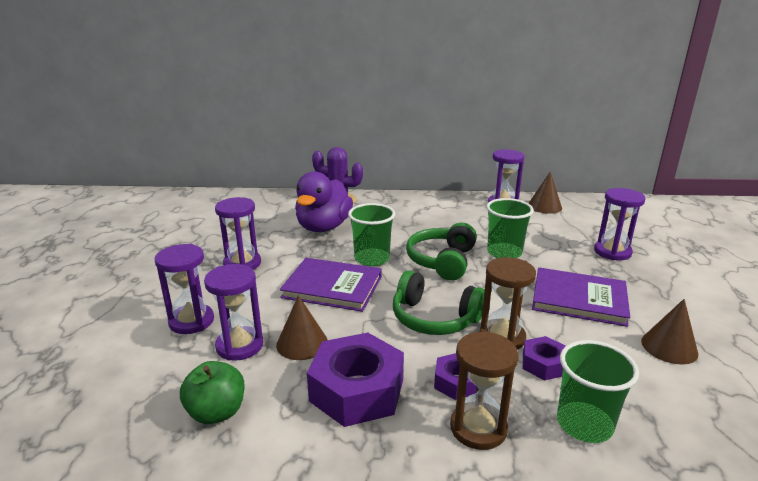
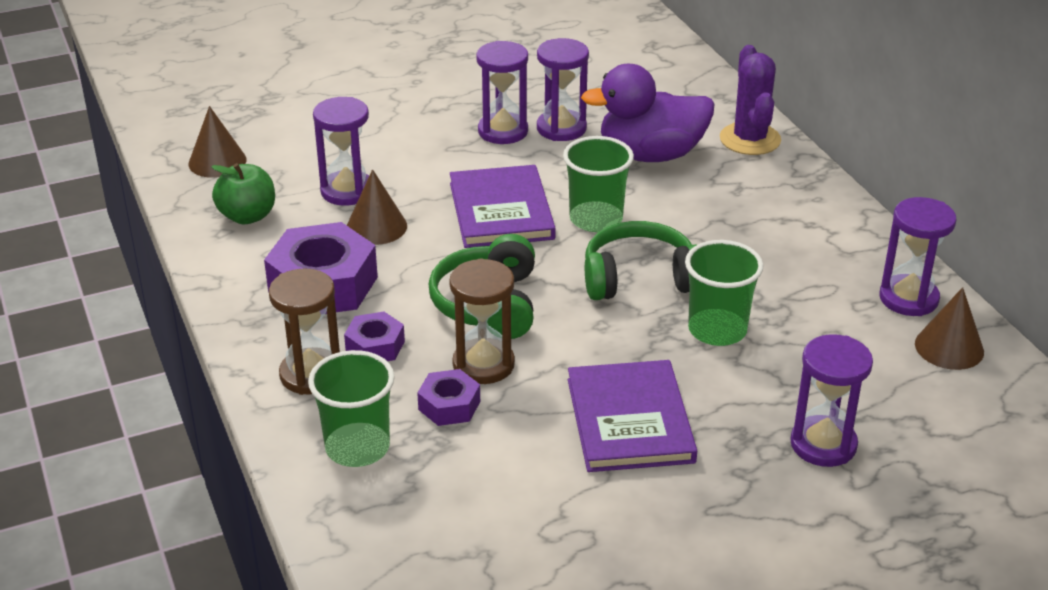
camera: 65 degrees right, 10 degrees up
purple hourglass [155,244,214,334] -> purple hourglass moved to [537,38,589,141]
brown cone [641,299,698,364] -> brown cone moved to [189,106,246,178]

